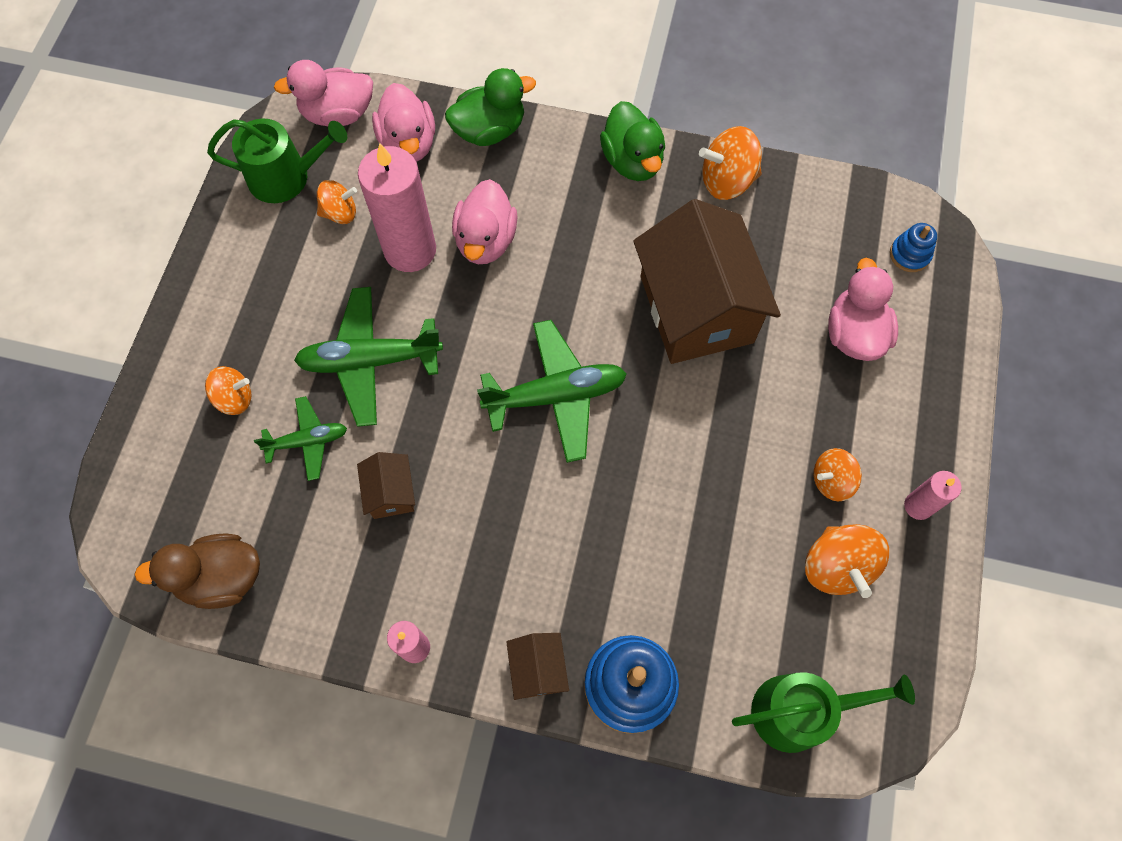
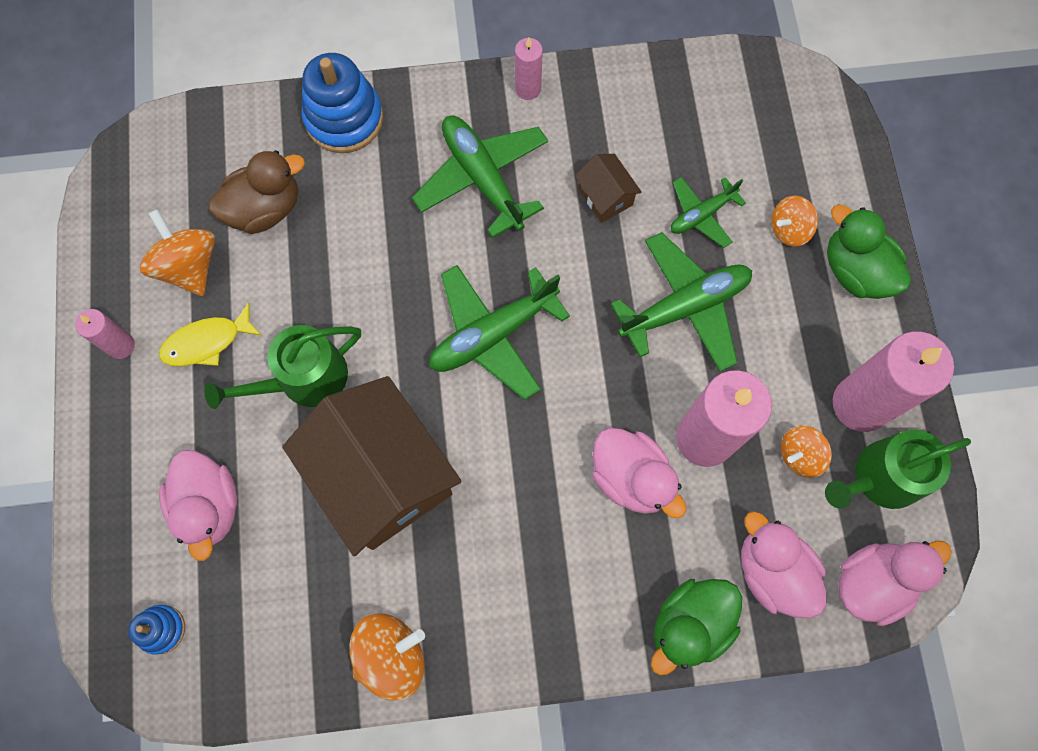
camera: 160 degrees right, 5 degrees up
brown duck [134,533,260,609] -> brown duck moved to [209,150,305,234]
pink duck [452,179,517,264] -> pink duck turned 150 degrees clockwise [592,428,687,518]
brown house [506,633,569,700] -> none
green duck [600,101,665,181] -> green duck moved to [827,204,911,299]
green watering can [732,672,915,753] -> green watering can moved to [204,325,361,409]
orange spinning top [814,448,862,501] -> yellow fish [159,303,261,366]
none -> green plane [412,115,548,238]
none -> pink candle [833,331,954,432]

